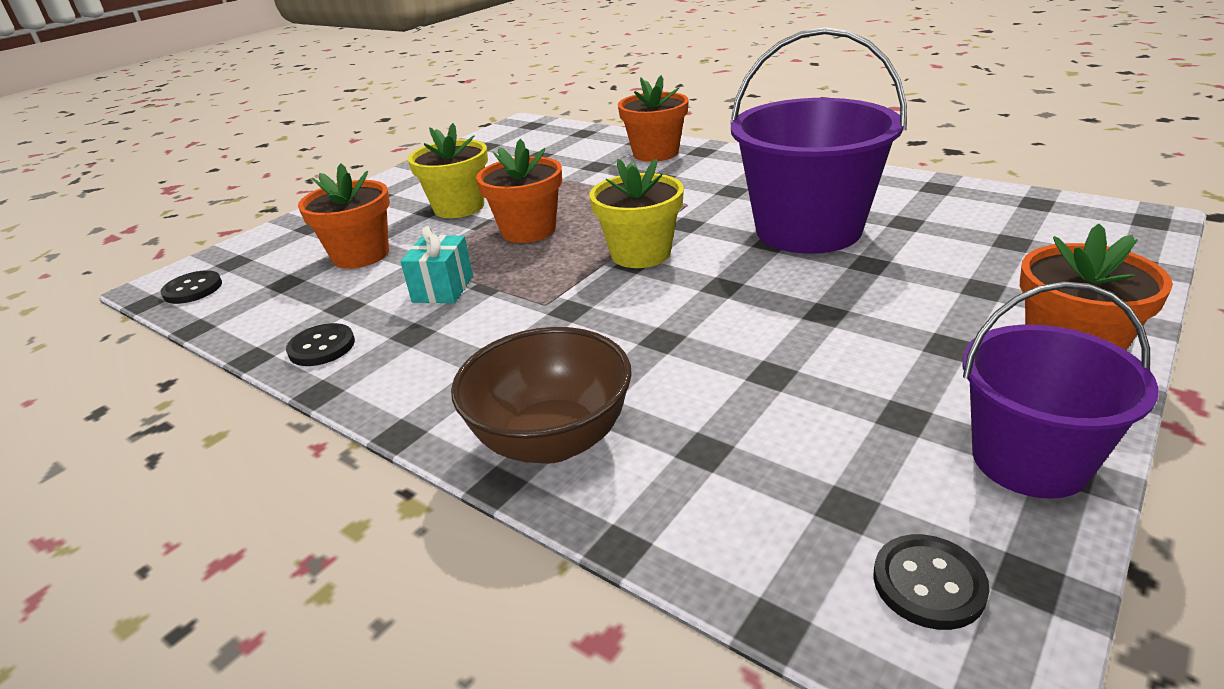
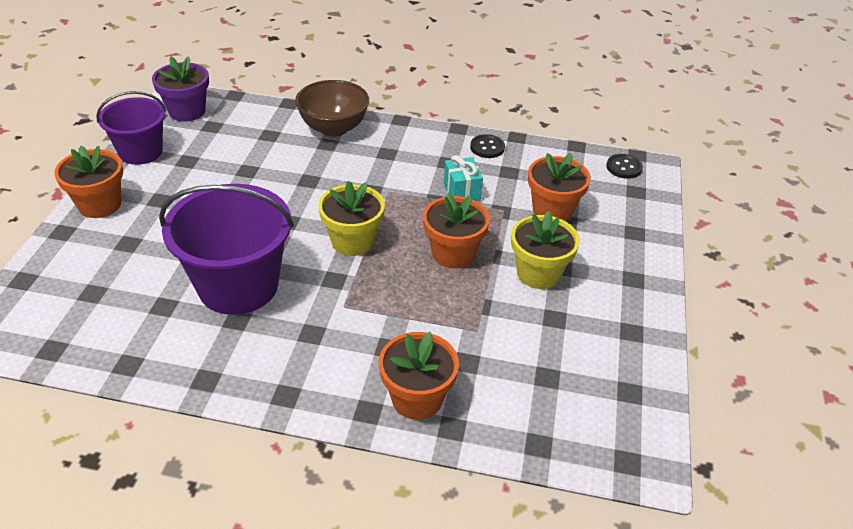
camera: 150 degrees right, 10 degrees up
black button [873,534,990,630] -> purple flower pot [152,56,209,122]

